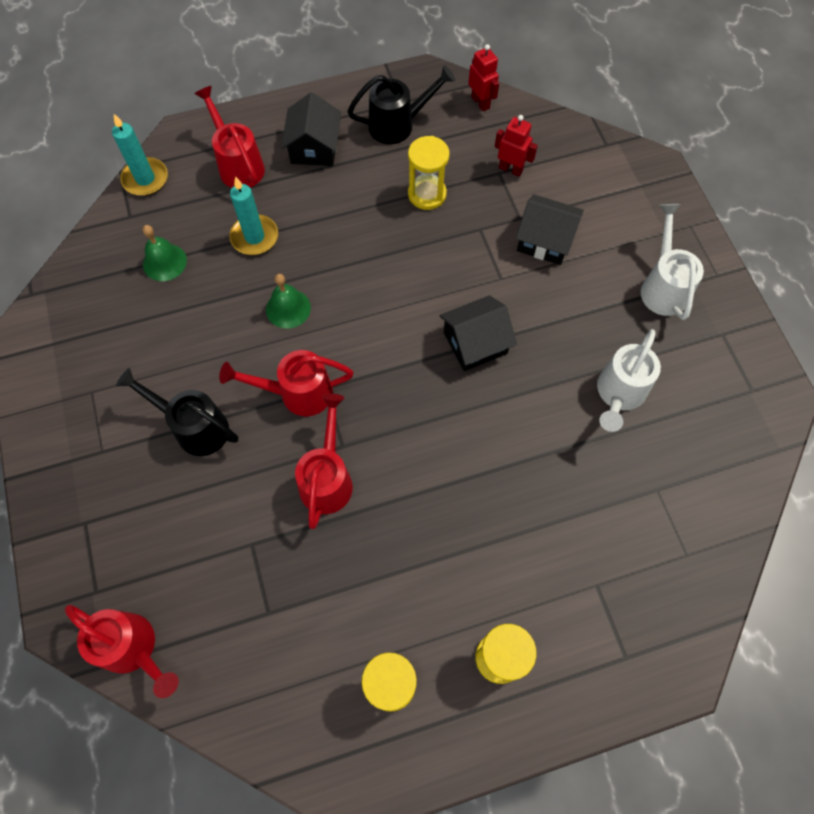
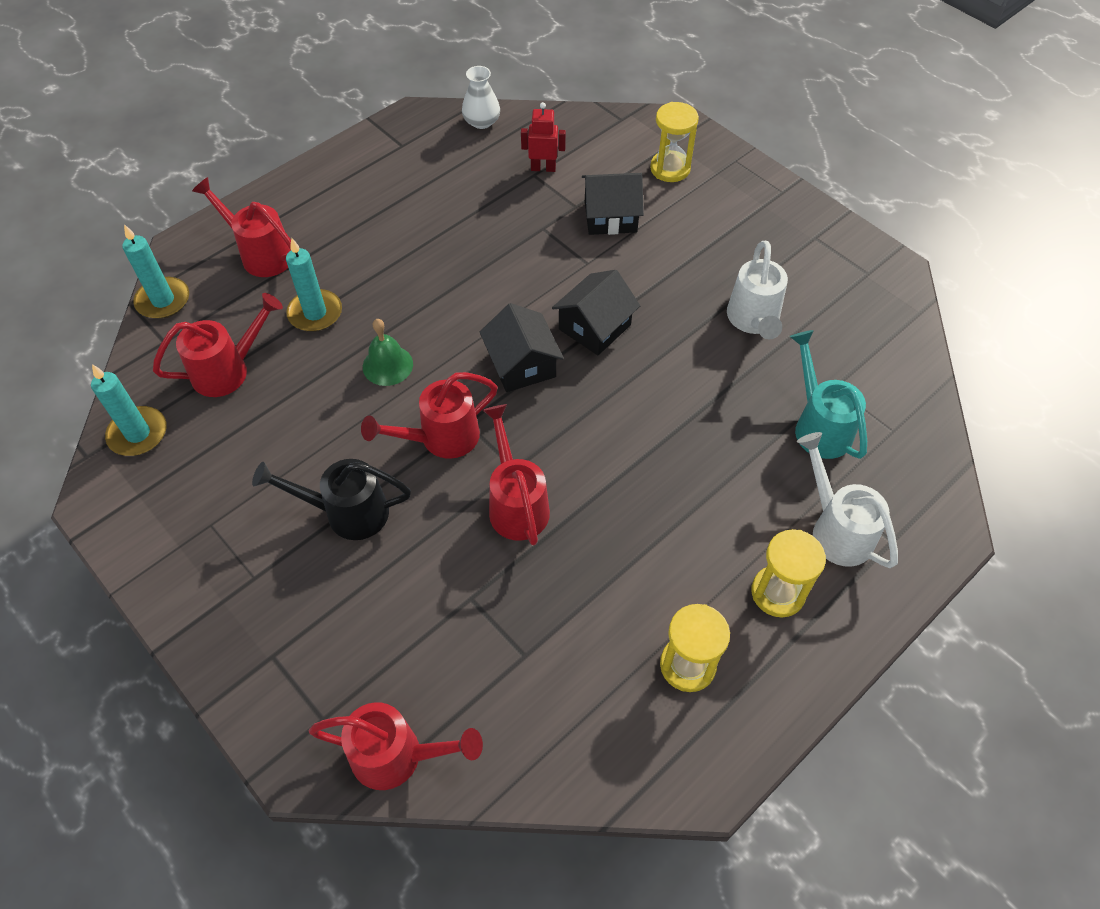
camera: 25 degrees left, 10 degrees down
green bell [143,225,187,281] -> red watering can [153,293,283,397]
black house [281,92,341,166] -> black house moved to [480,303,564,392]
black watering can [348,65,456,144] -> none
yellow hourglass [408,136,450,210] -> yellow hourglass moved to [650,102,699,182]
red robot [468,44,499,111] -> white vase [462,66,500,129]
white watering can [641,204,704,320] -> white watering can moved to [797,432,898,568]
none -> turquoise candle [91,364,167,456]
none -> turquoise watering can [790,330,867,459]

